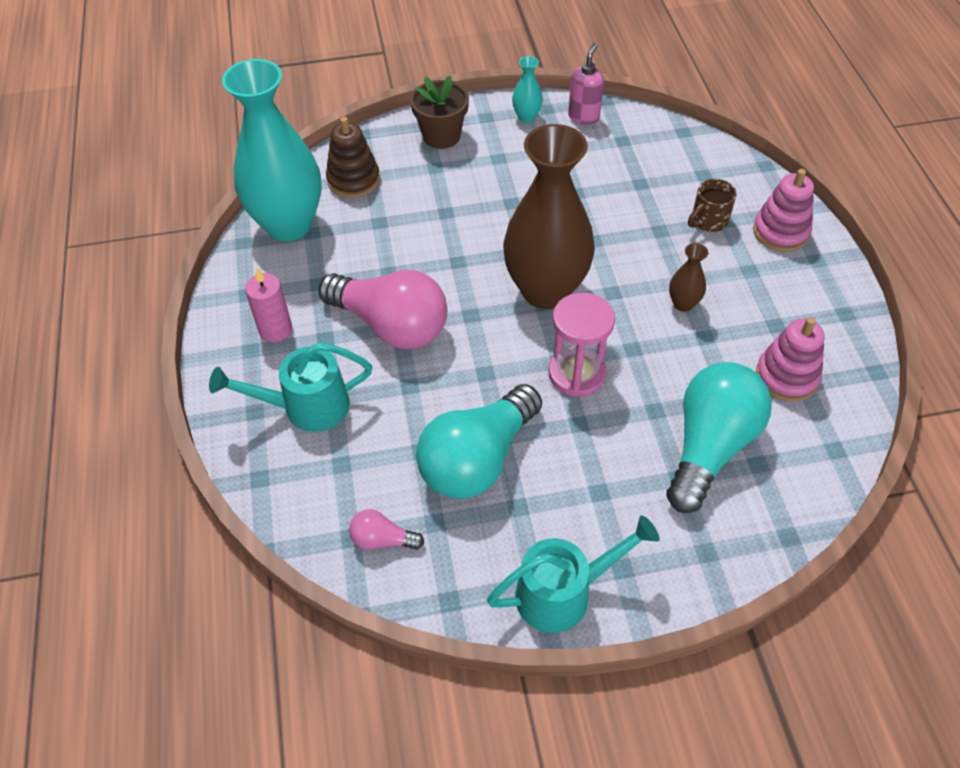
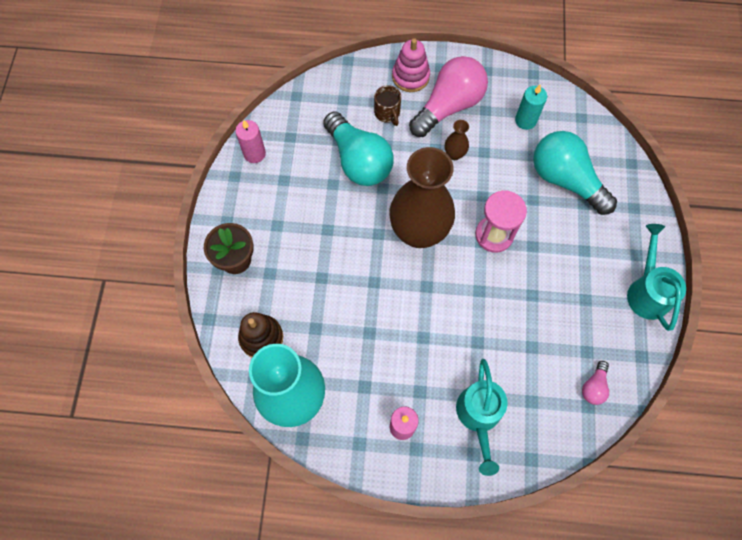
camera: 75 degrees left, 15 degrees up
pink light bulb [319,270,447,349] -> pink light bulb moved to [409,56,488,137]
turquoise light bulb [416,384,542,499] -> turquoise light bulb moved to [323,112,393,186]
turquoise vase [512,56,543,123] -> none
pink soap dispenser [568,43,604,125] -> pink candle [235,120,266,163]
pink stacking toy [756,317,825,402] -> turquoise candle [515,85,547,130]

